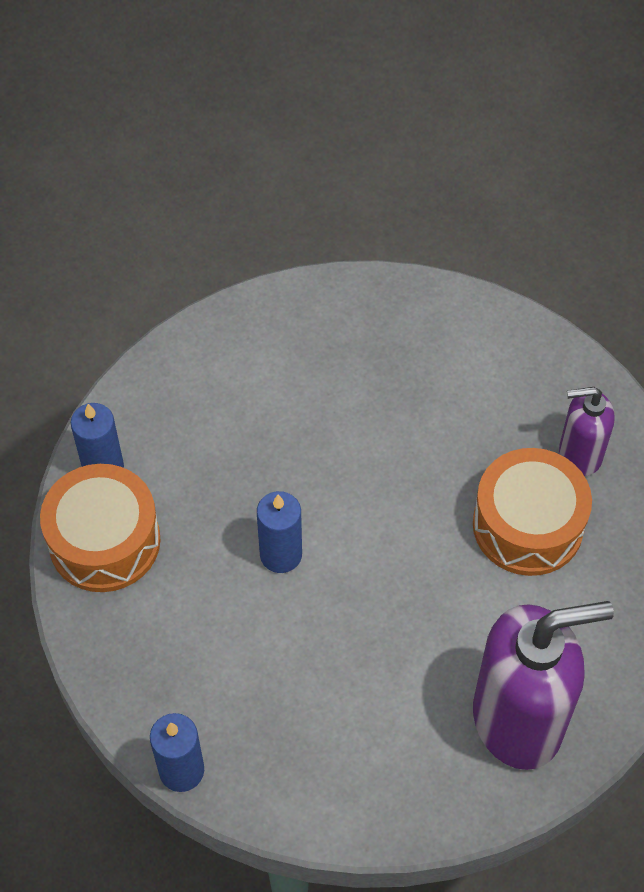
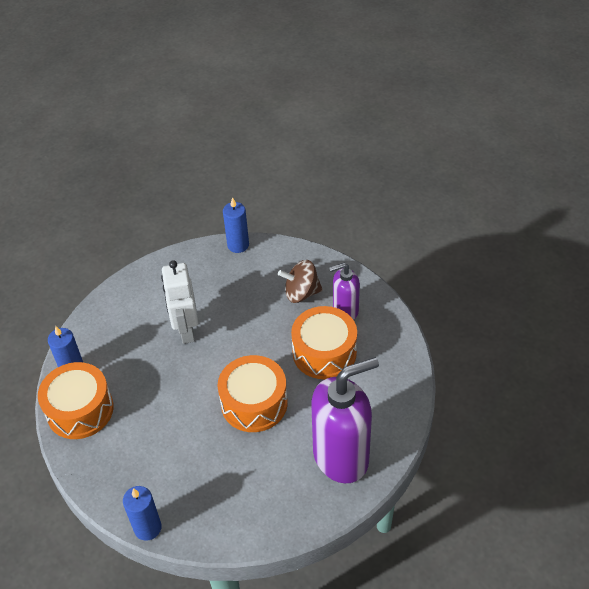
camera: 10 degrees left, 10 degrees down
blue candle [257,491,302,573] -> blue candle moved to [223,197,249,253]
none -> white robot [161,260,199,344]
none -> orange drum [218,355,288,432]
none -> brown spinning top [278,260,323,303]

